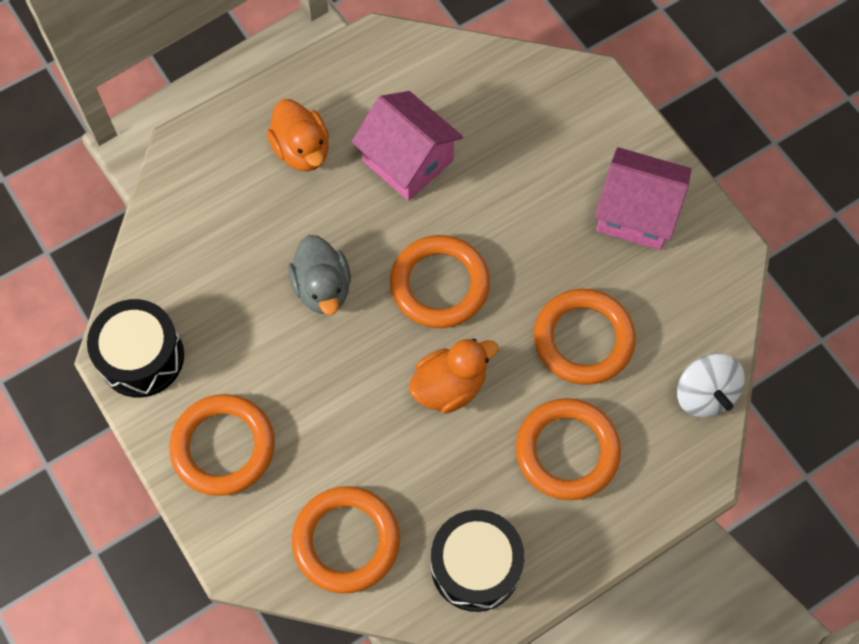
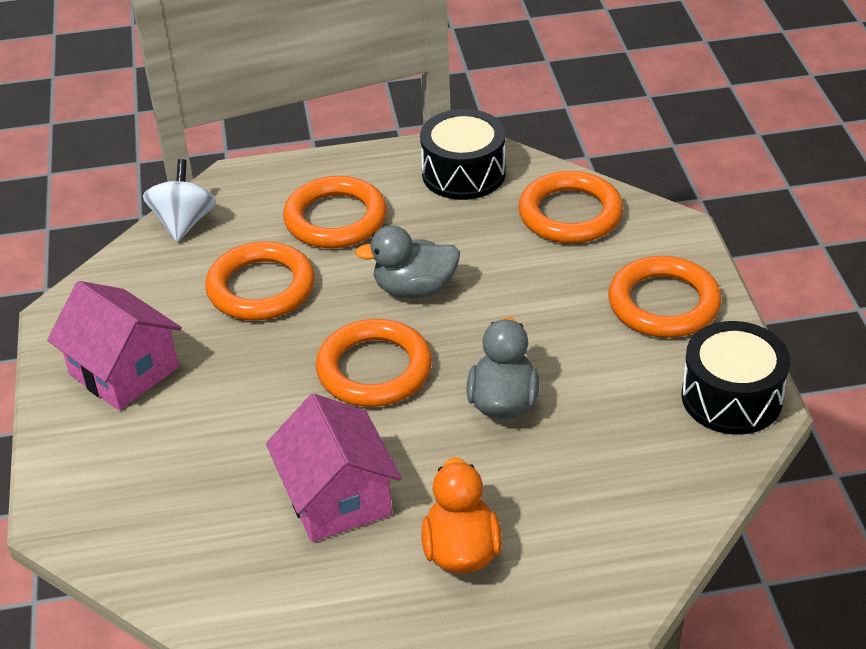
camera: 155 degrees left, 25 degrees down
orange duck [409,338,498,413] -> grey duck [355,225,460,298]

